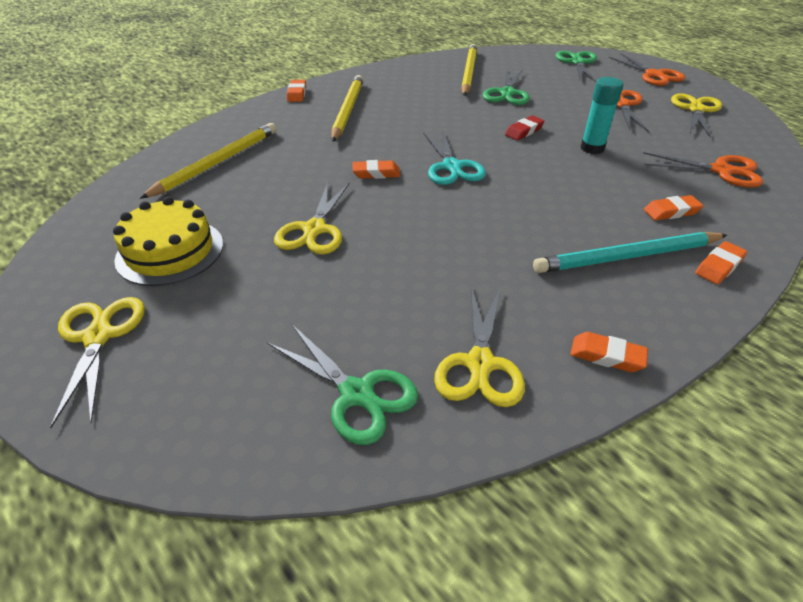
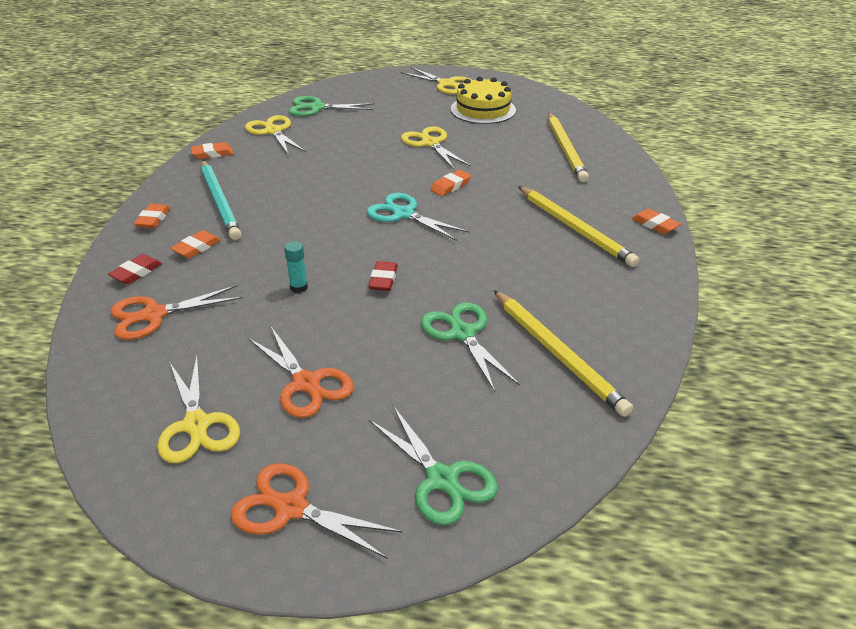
camera: 140 degrees right, 5 degrees down
turquoise pencil [533,232,727,273] -> turquoise pencil turned 120 degrees clockwise [201,160,241,240]
turquoise glue stick [581,77,623,154] -> turquoise glue stick [284,241,308,293], size x0.64
none -> red eraser [108,254,162,284]

